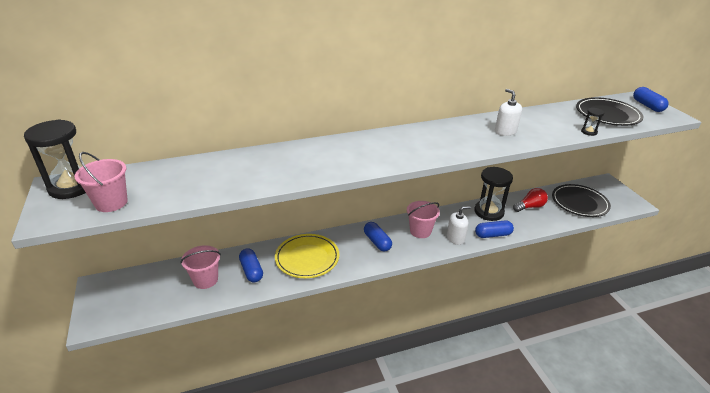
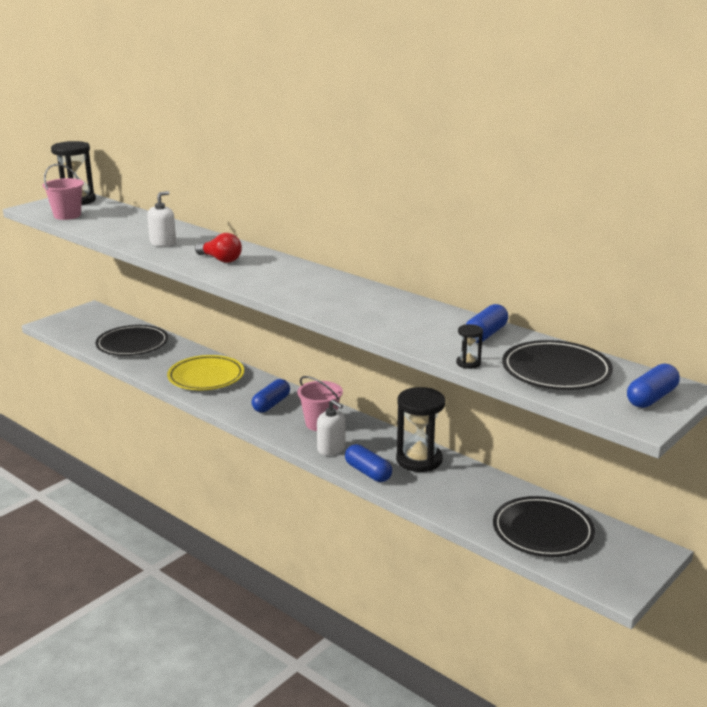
camera: 60 degrees right, 10 degrees down
pink bucket [181,245,221,289] -> black plate [96,325,168,356]
blue capsule [239,248,263,282] -> blue capsule moved to [466,304,508,343]
white soap dispenser [495,89,522,136] -> white soap dispenser moved to [147,191,176,247]
red light bulb [513,188,548,212] -> red light bulb moved to [195,233,242,263]

